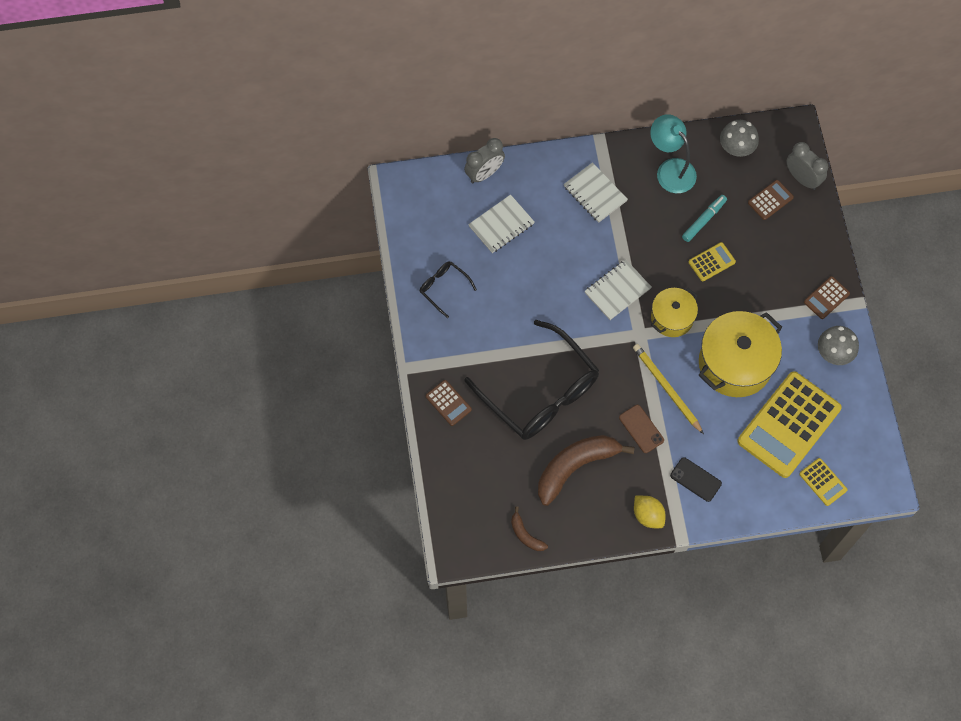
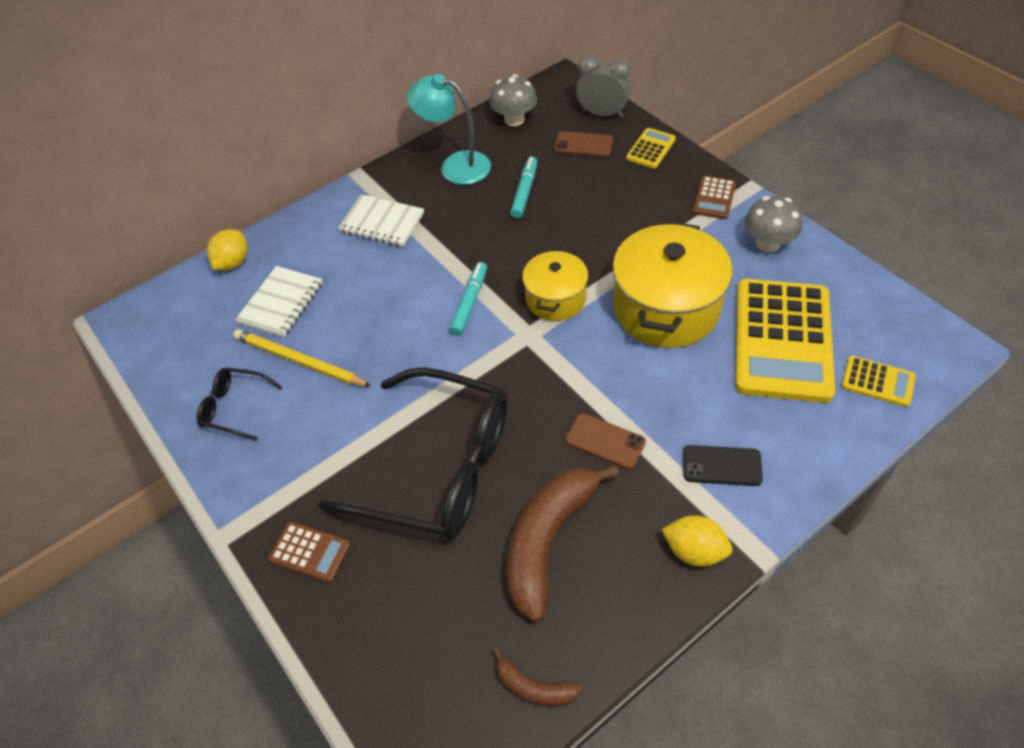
camera: 25 degrees left, 15 degrees down
grey clock [464,138,505,183] -> yellow lemon [207,229,247,270]
white notebook [584,259,652,320] -> turquoise marker [449,262,487,336]
yellow pencil [633,344,704,434] -> yellow pencil moved to [233,329,371,387]
yellow calculator [688,242,736,281] -> yellow calculator moved to [626,128,676,169]
brown calculator [748,180,794,220] -> brown phone [554,131,613,157]

